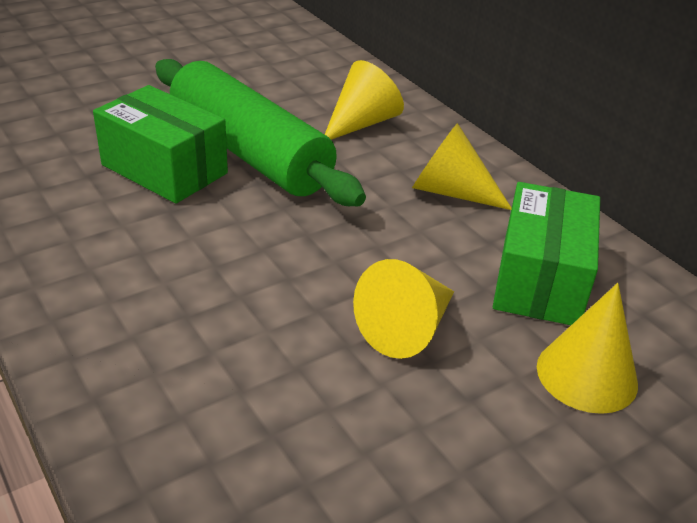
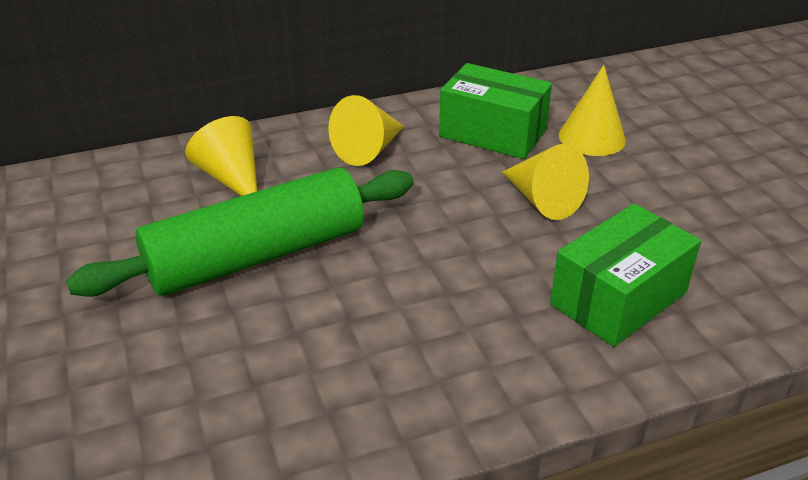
camera: 75 degrees left, 0 degrees up
green box [93,85,228,203] -> green box moved to [550,203,701,347]

